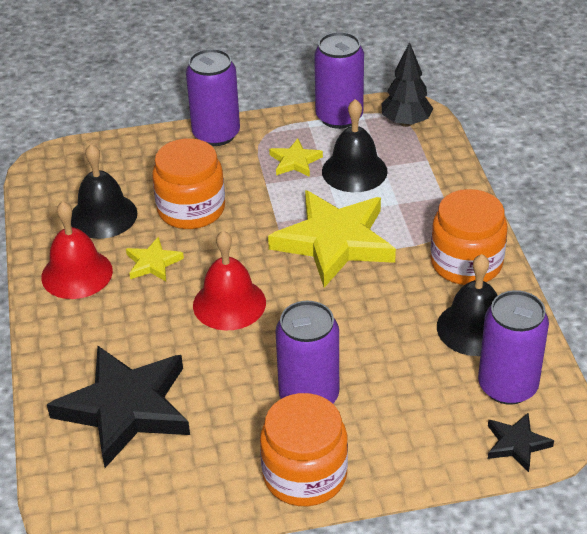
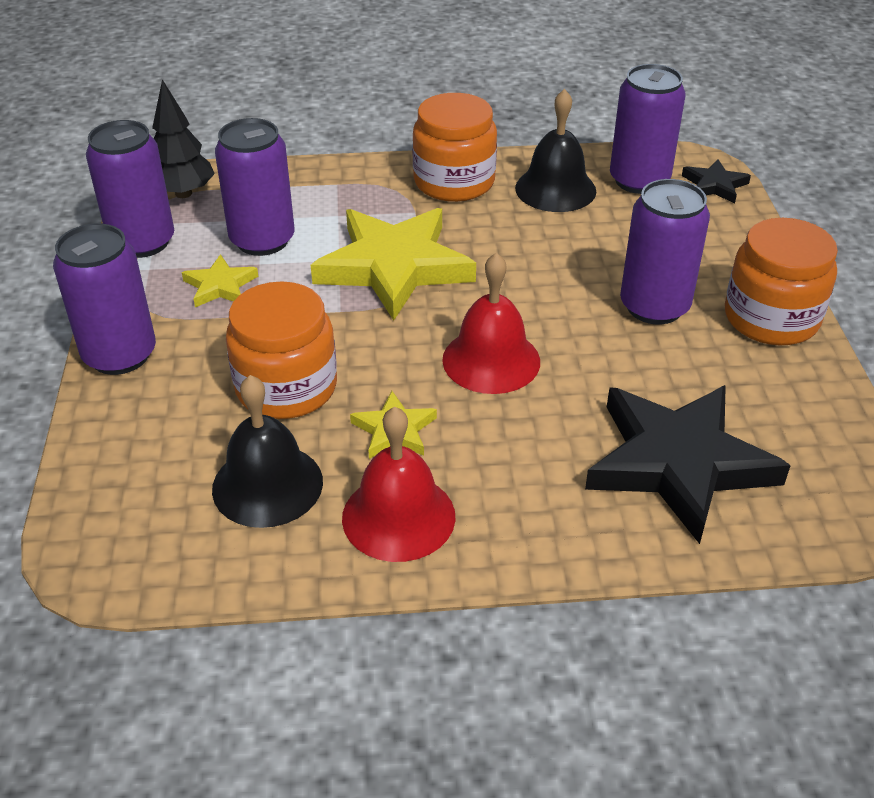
camera: 85 degrees left, 0 degrees up
black bell [322,99,388,192] -> purple can [215,118,295,256]

